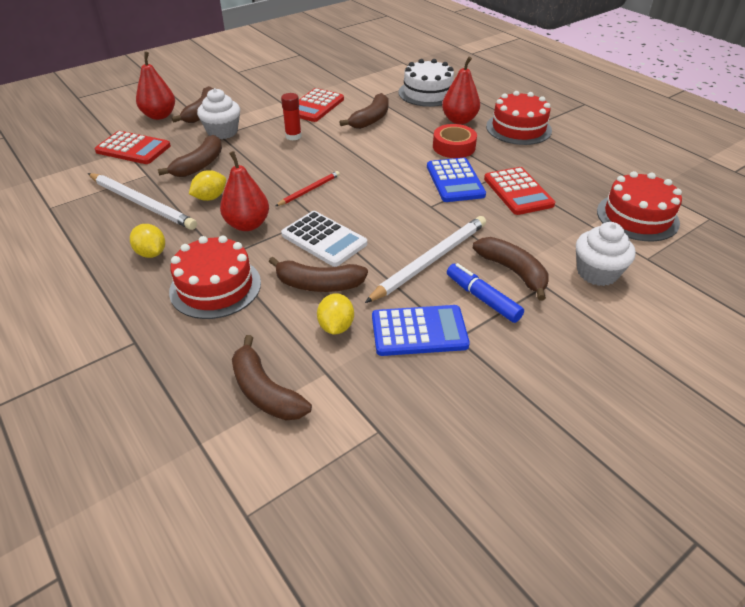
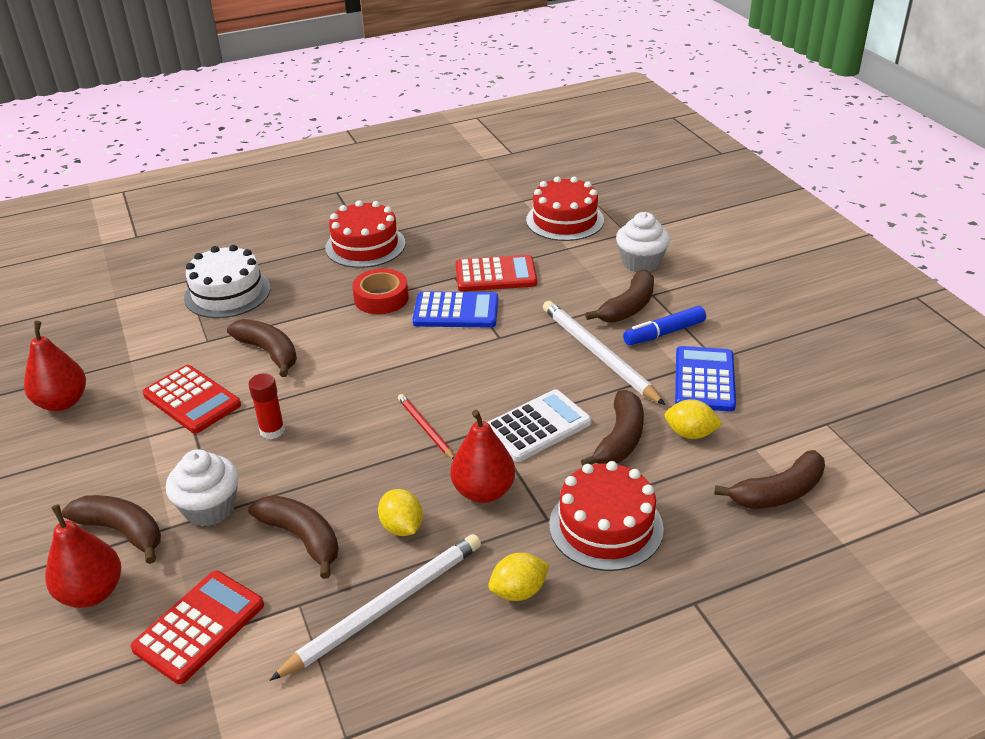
camera: 75 degrees left, 5 degrees down
red pear [442,57,480,124] -> red pear moved to [24,321,86,411]
brown banana [473,237,548,301] -> brown banana turned 150 degrees clockwise [585,269,654,323]

